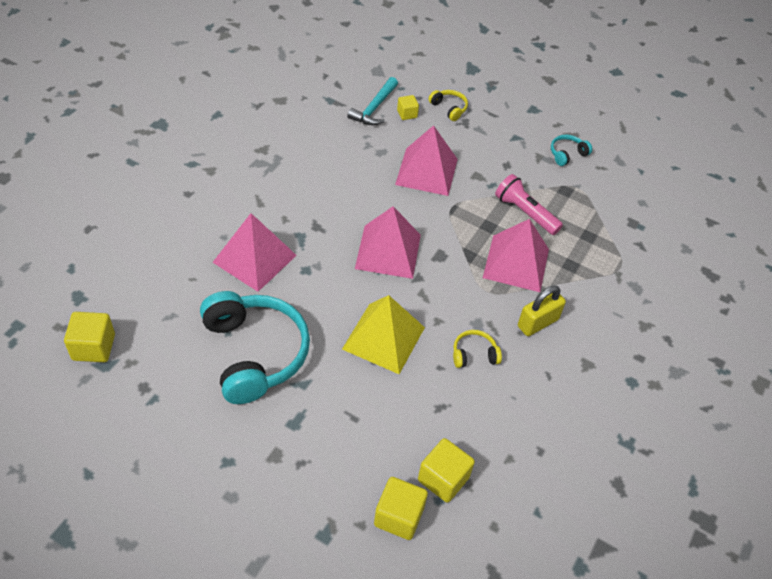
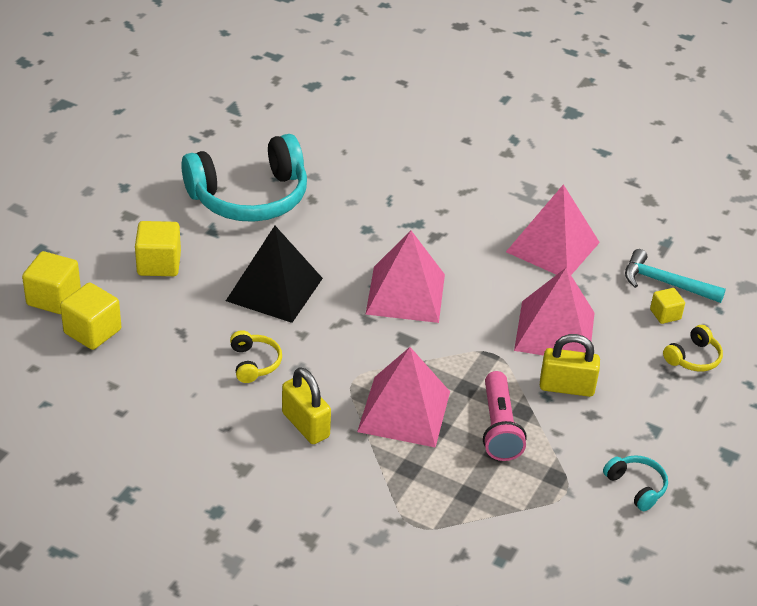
camera: 90 degrees right, 10 degrees down
yellow cube [64,312,115,362] -> yellow cube moved to [135,221,181,276]
pink pyramid [212,213,297,292] -> pink pyramid moved to [506,184,600,275]
yellow pyramid [342,295,425,374] -> black pyramid [226,226,323,323]
pink flashlight [495,174,563,235] -> pink flashlight turned 135 degrees clockwise [483,371,527,461]
none -> yellow padlock [540,334,600,397]

